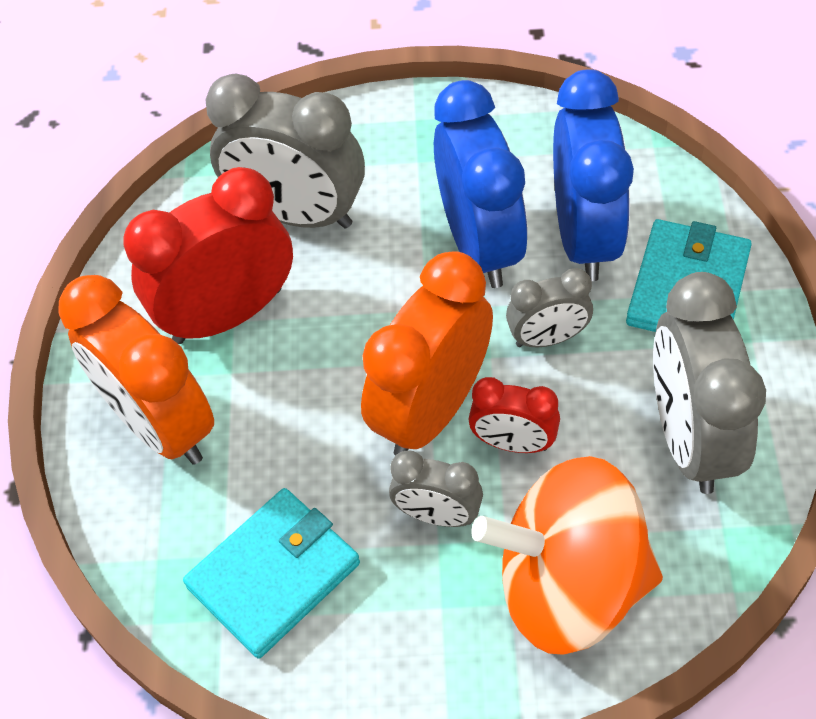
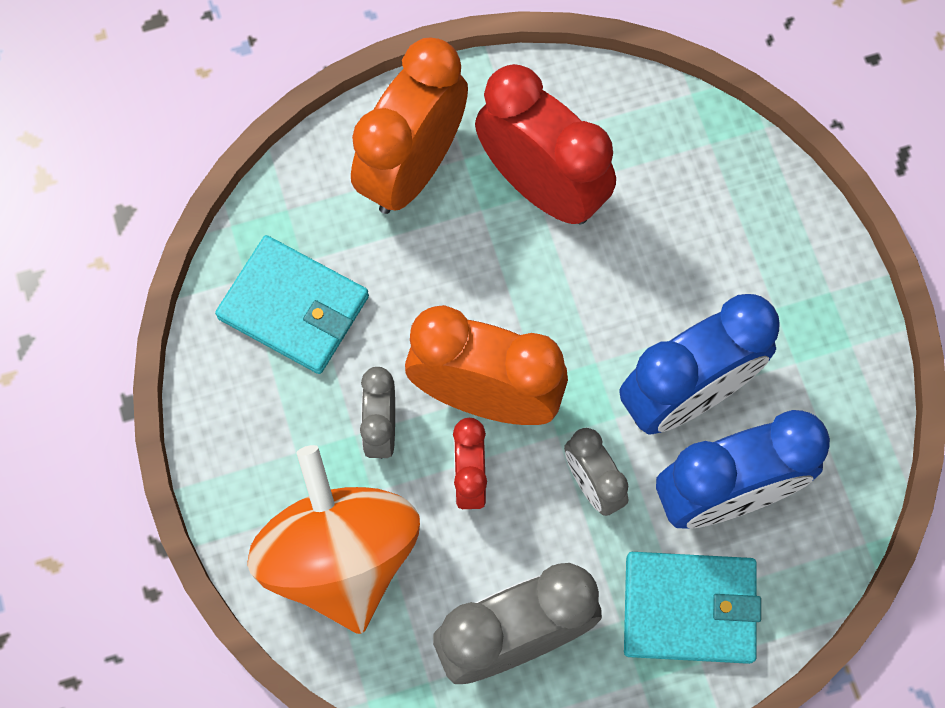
camera: 70 degrees right, 15 degrees up
grey clock [205,73,365,229] -> none

